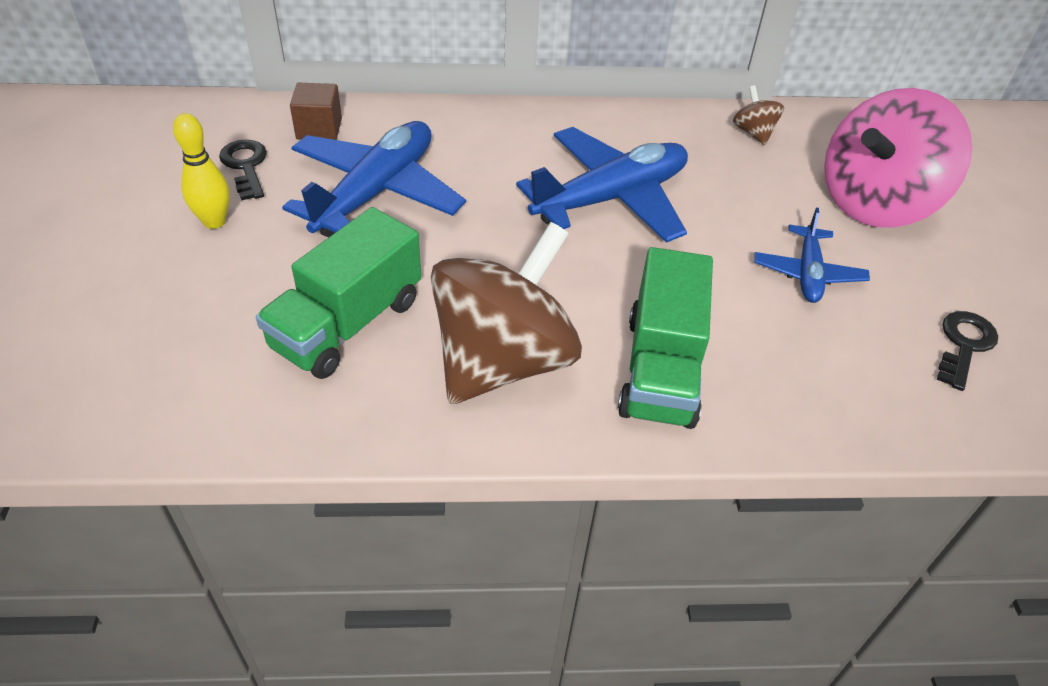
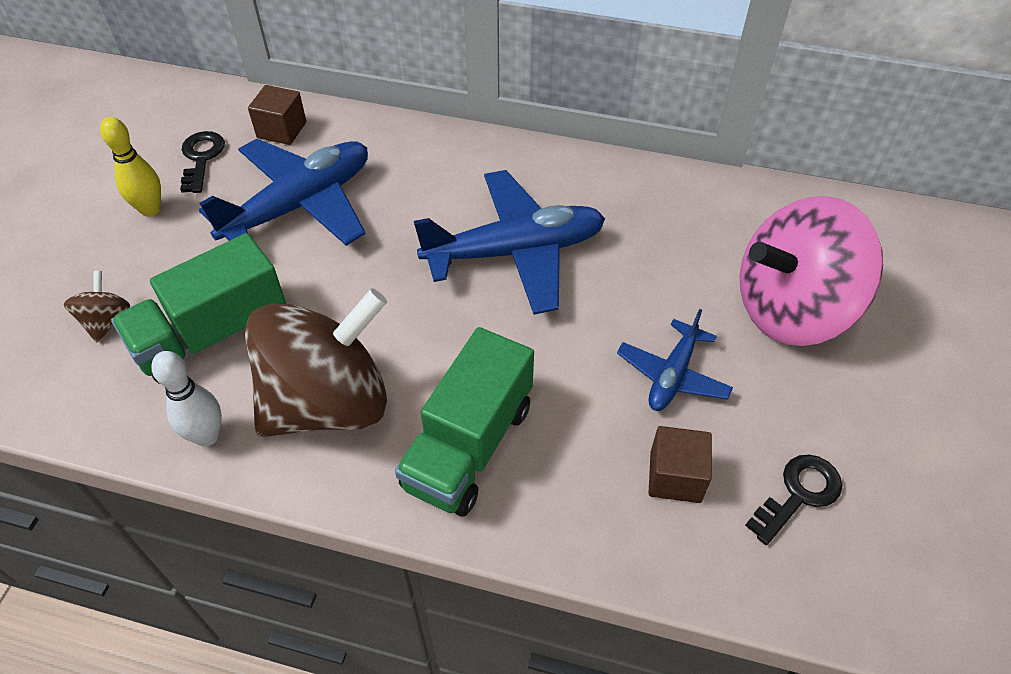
camera: 20 degrees right, 5 degrees up
brown spinning top [733,85,784,145] -> brown spinning top moved to [64,271,130,342]
none -> white bowling pin [151,351,222,447]
none -> brown cube [648,426,712,503]

